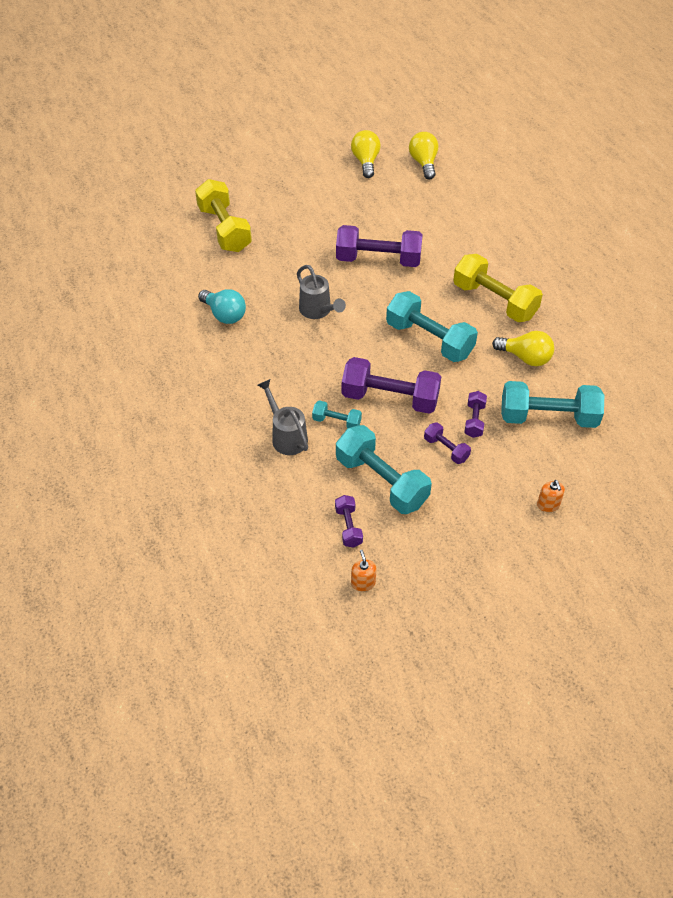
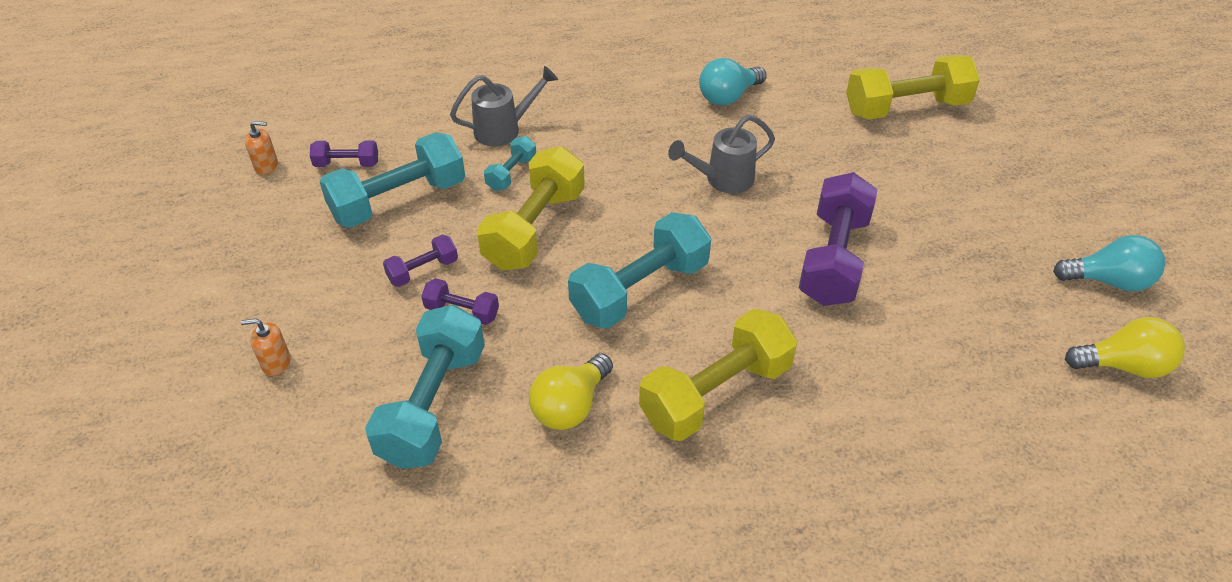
camera: 100 degrees right, 5 degrees down
purple dumbbell [342,357,441,414] -> yellow dumbbell [477,146,585,271]
yellow light bulb [351,130,381,178] -> turquoise light bulb [1053,235,1165,292]

